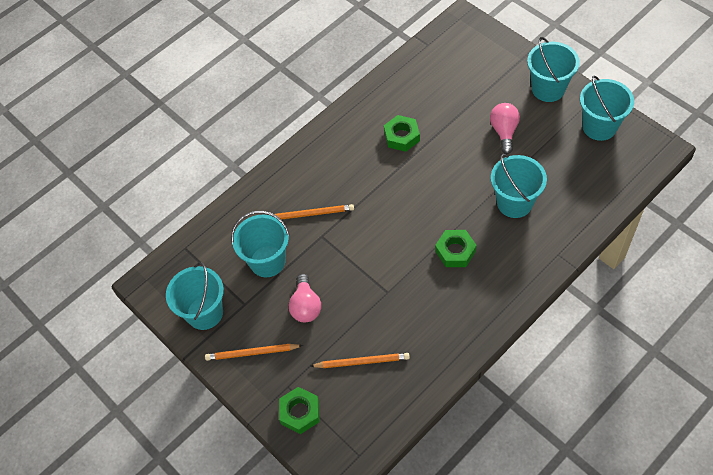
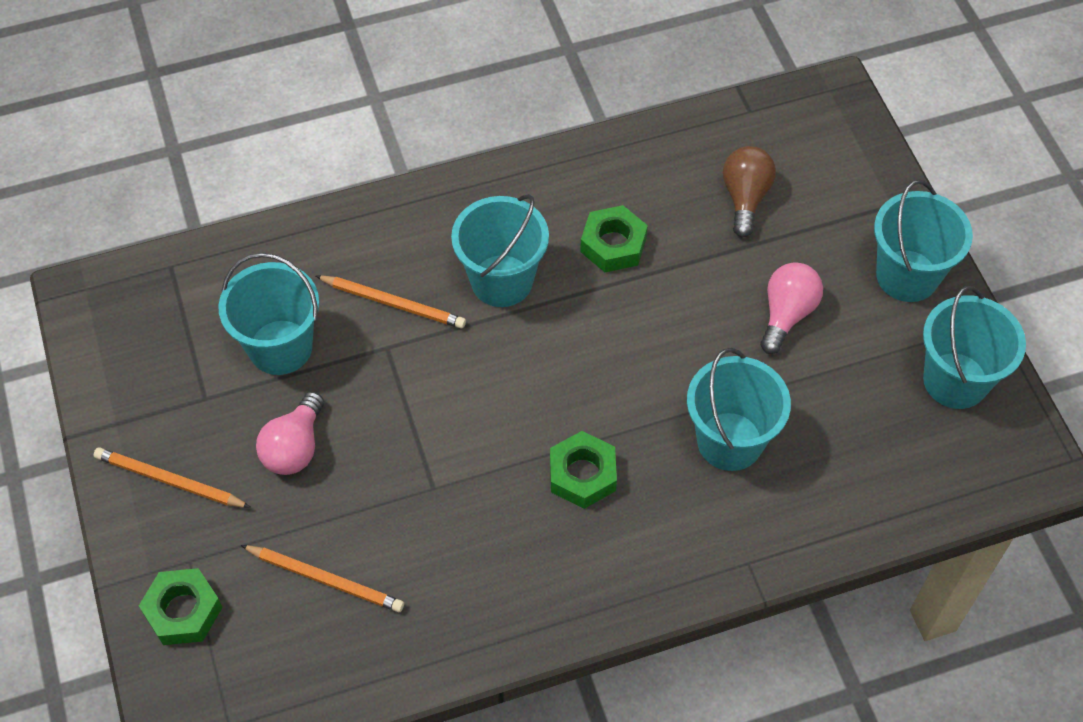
camera: 20 degrees right, 0 degrees up
turquoise bucket [166,262,224,330] -> turquoise bucket moved to [451,194,549,307]
none -> brown light bulb [723,146,776,237]

